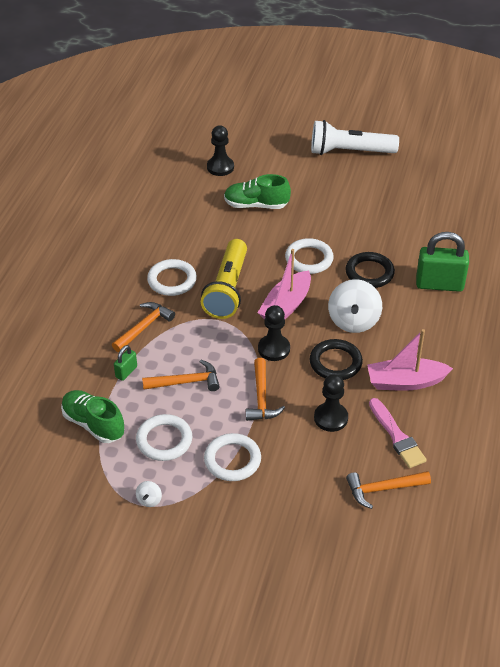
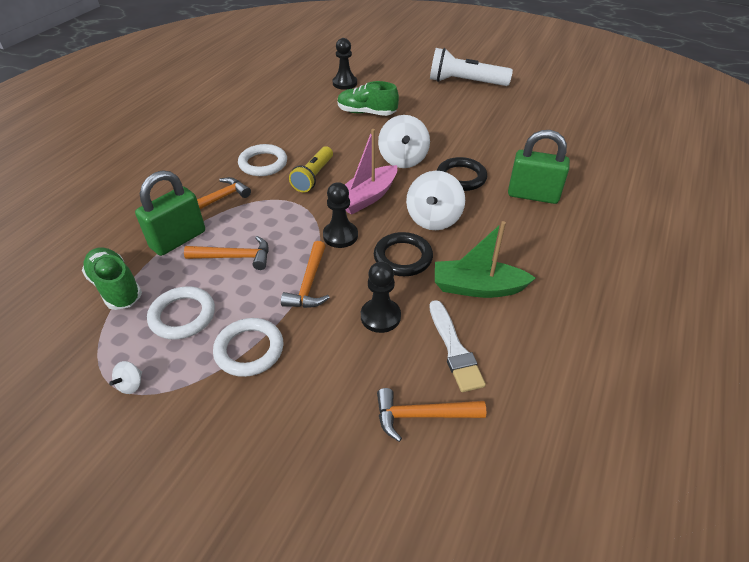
camera: 10 degrees right, 0 degrees up
green padlock [114,345,137,381] -> green padlock [135,170,205,256], size x2.05
yellow flashlight [201,239,247,319] -> yellow flashlight [289,146,333,193], size x0.65
white ring [285,238,334,274] -> white spinning top [378,115,430,168]
pink boat [367,329,453,391] -> green boat [435,221,536,298]
pink brush [369,398,427,468] -> white brush [429,300,486,392]

